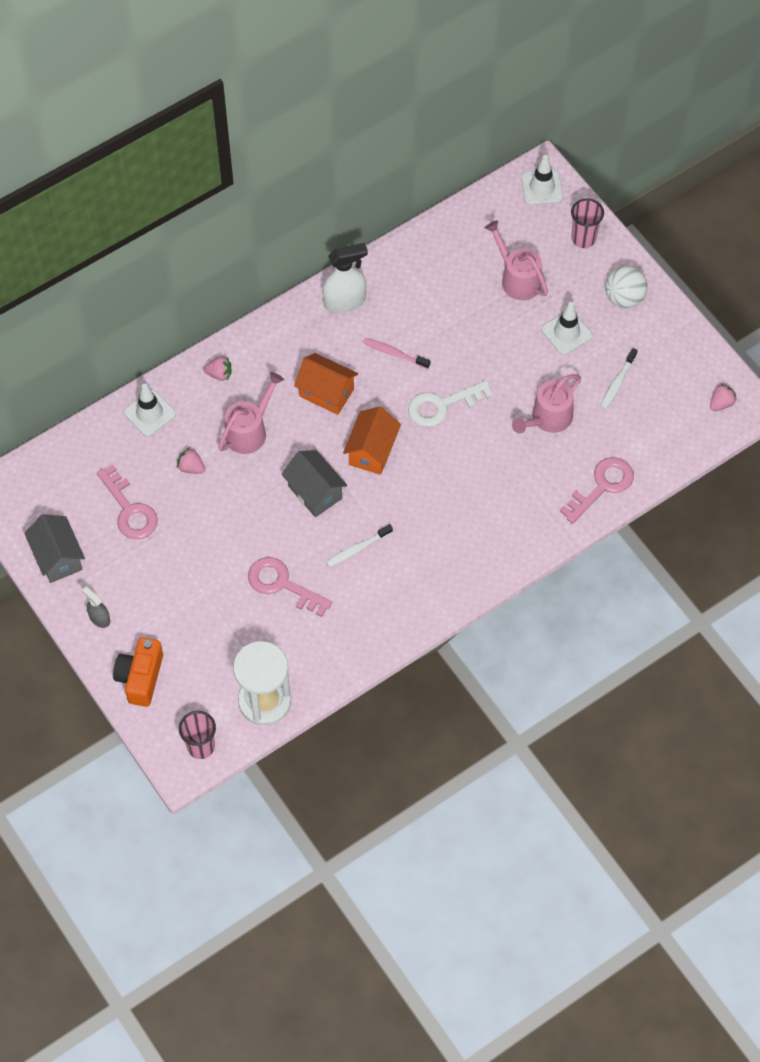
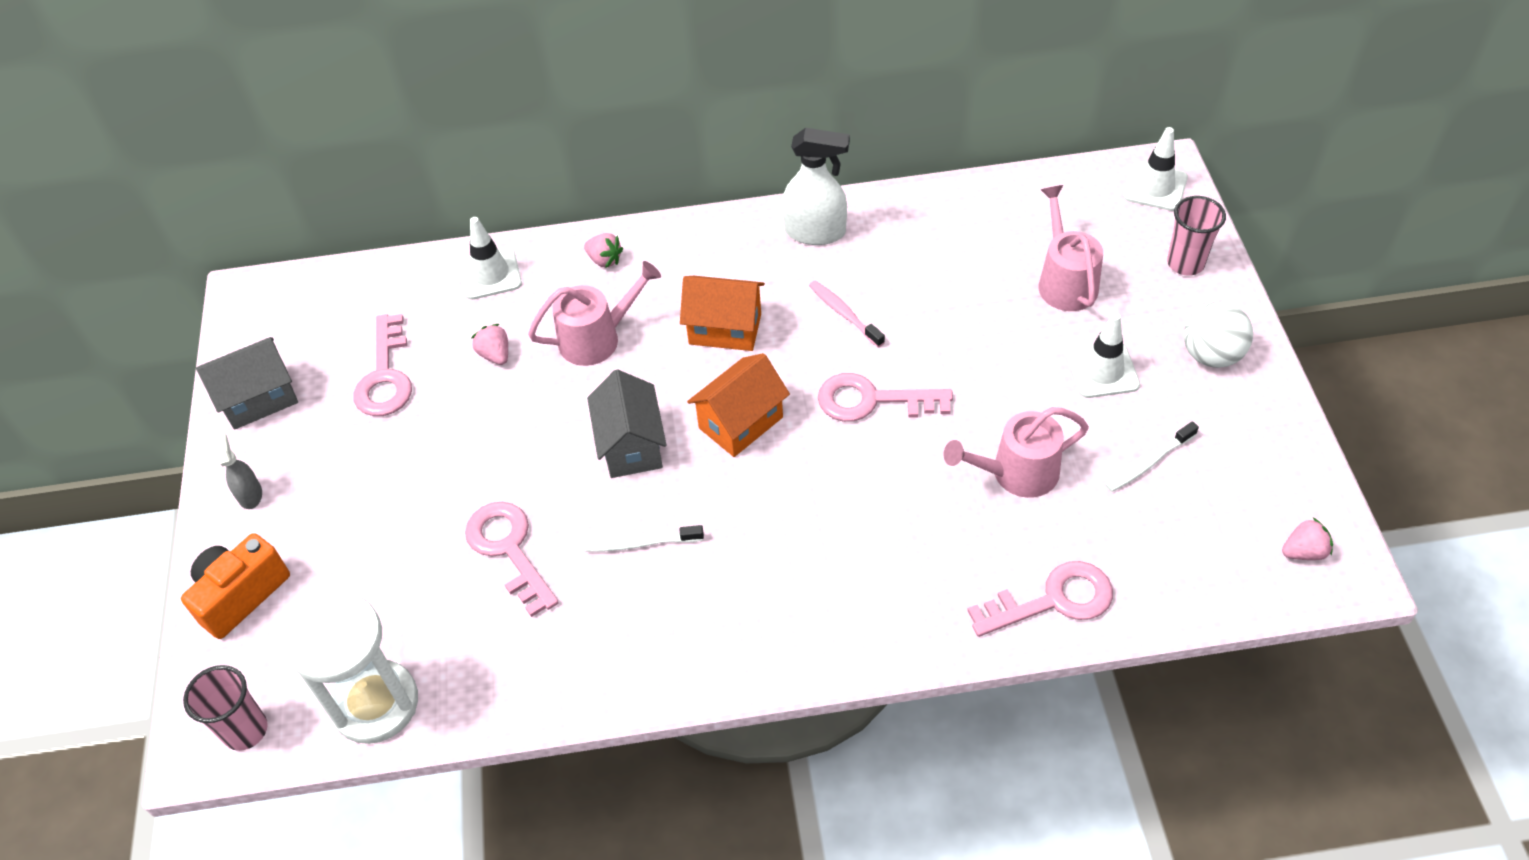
camera: 30 degrees right, 10 degrees down
grey house [24,514,85,583] -> grey house turned 60 degrees clockwise [196,337,298,430]
orange house [294,353,358,415] -> orange house turned 45 degrees counterclockwise [680,276,765,351]
white key [408,380,493,427] -> pink key [818,373,953,422]

